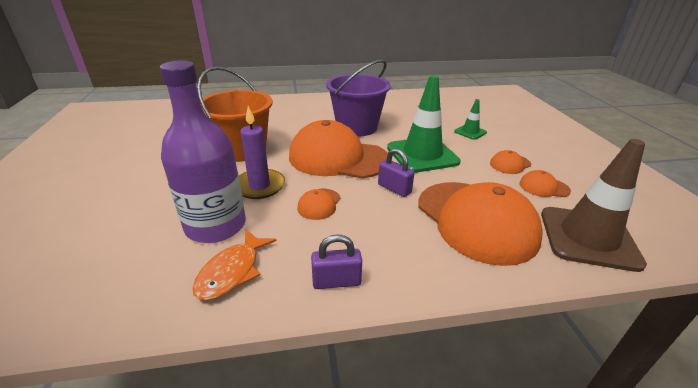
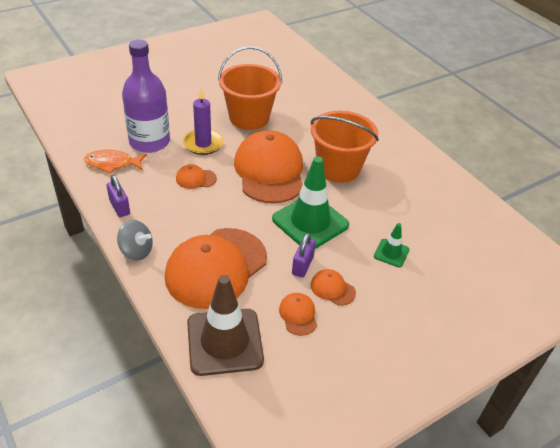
camera: 65 degrees right, 10 degrees up
purple bucket [326,59,391,137] -> orange bucket [311,111,379,183]
purple padlock [378,148,414,197] -> purple padlock moved to [292,233,316,278]
none -> grey spinning top [117,220,153,261]

